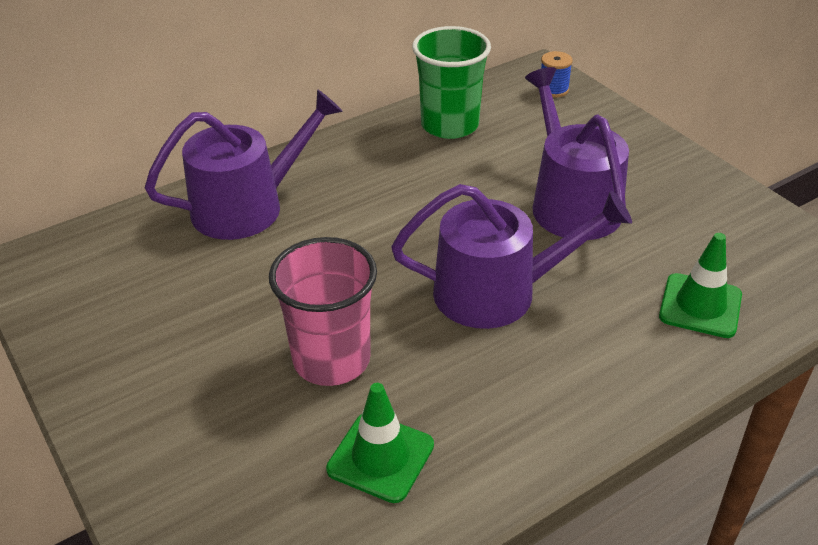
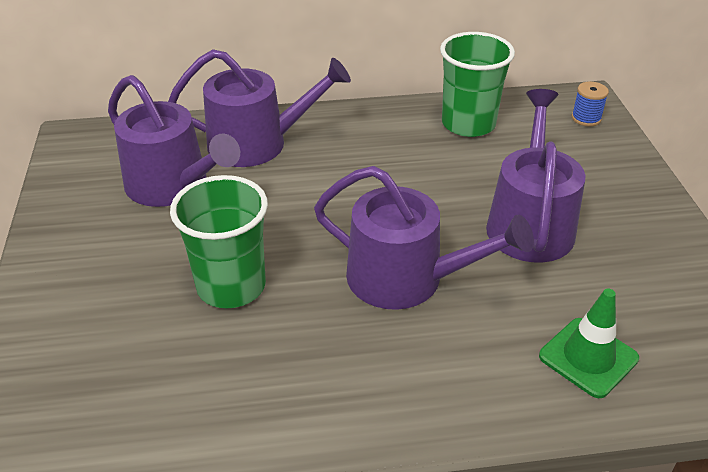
camera: 25 degrees right, 0 degrees up
pink cup [269,237,377,386] -> green cup [170,175,268,309]
green traffic cone [326,383,434,503] -> none
none -> purple watering can [108,75,240,207]

